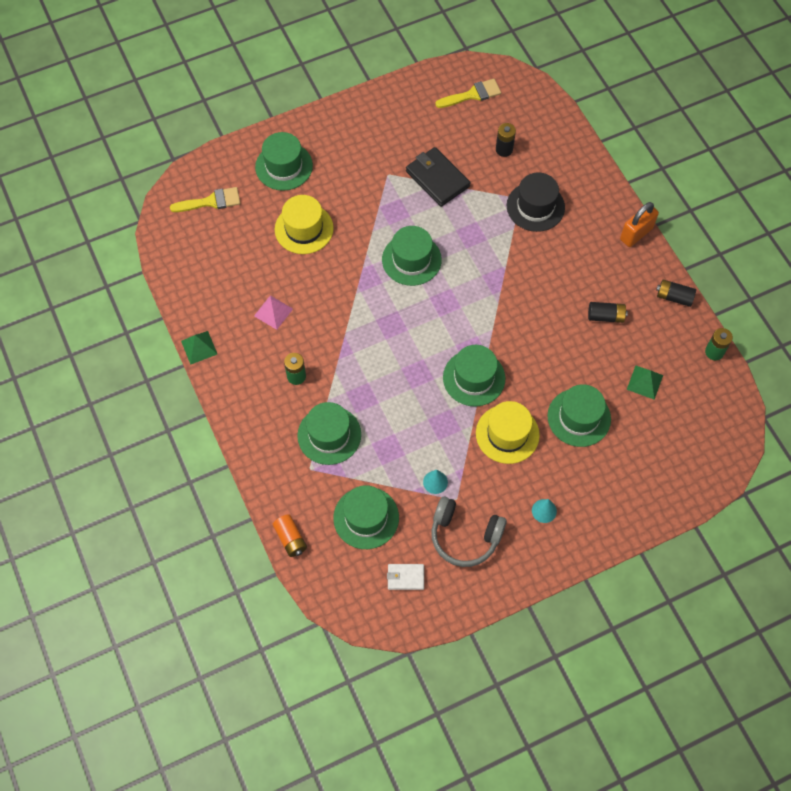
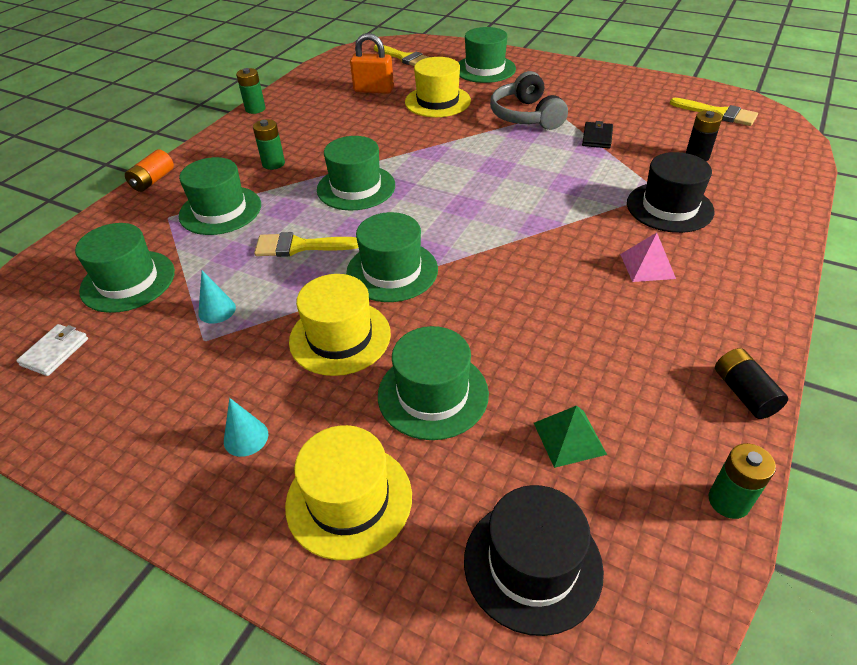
camera: 55 degrees right, 20 degrees down
green pyramid [181,331,217,365] -> green battery [236,68,265,114]
pink pyramid [254,295,293,330] -> pink pyramid moved to [620,233,676,282]
orange battery [273,514,307,557] -> orange battery moved to [125,149,174,192]
green hat [382,226,442,286] -> green hat moved to [317,136,395,211]
white wallet [387,564,424,590] -> white wallet turned 60 degrees clockwise [16,324,88,376]
black wallet [406,147,470,207] -> black wallet [582,121,613,148], size x0.56
grey headphones [431,497,507,567] -> grey headphones moved to [490,71,568,130]
black battery [588,302,628,323] -> none
orange padlock [620,202,659,247] -> orange padlock moved to [350,33,394,94]
none -> yellow brush [254,232,359,257]
none -> yellow hat [285,425,412,560]
none -> black hat [464,485,604,636]

